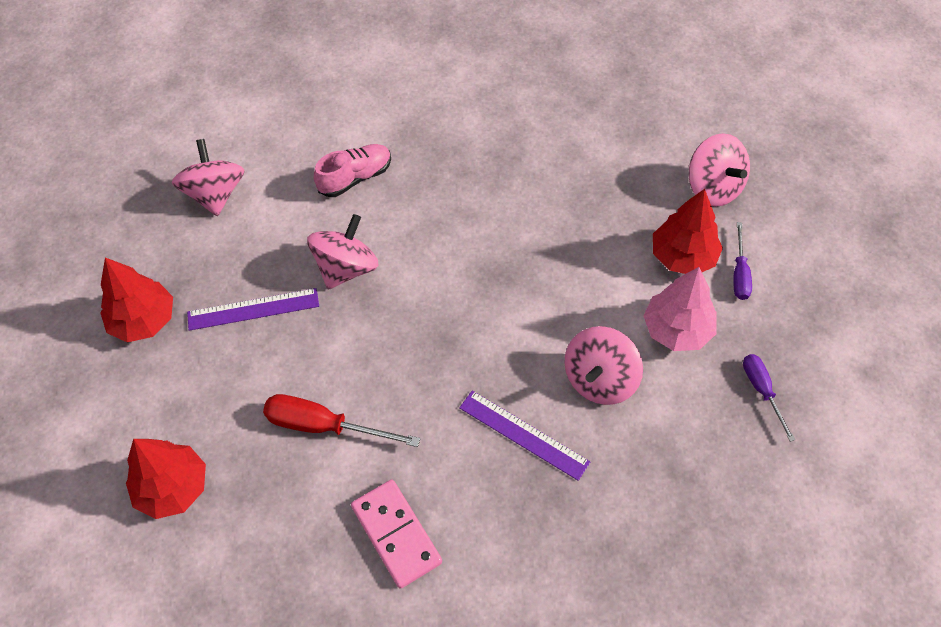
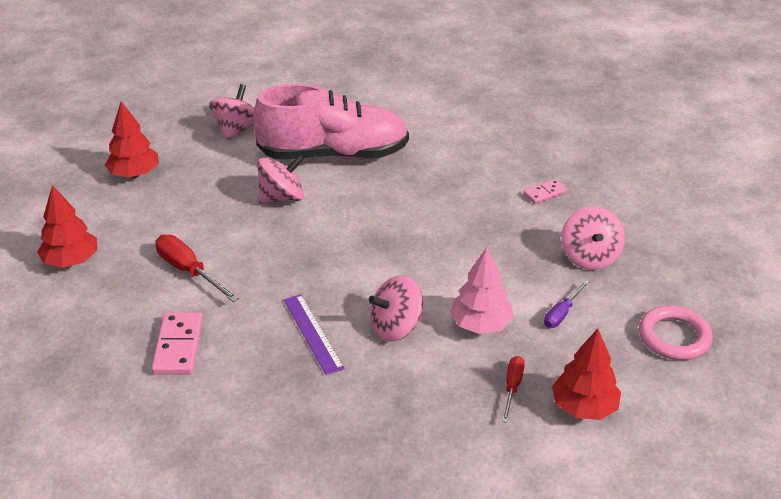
camera: 30 degrees right, 20 degrees down
purple ruler [187,288,319,331] -> none
pink shoe [314,144,391,197] -> pink shoe [253,84,409,160], size x2.27
red tree [653,189,723,274] -> red tree moved to [552,328,621,420]
purple screwdriver [743,354,795,442] -> red screwdriver [502,356,525,423]
none -> pink domino [523,179,567,204]
none -> pink ring [639,306,713,360]

